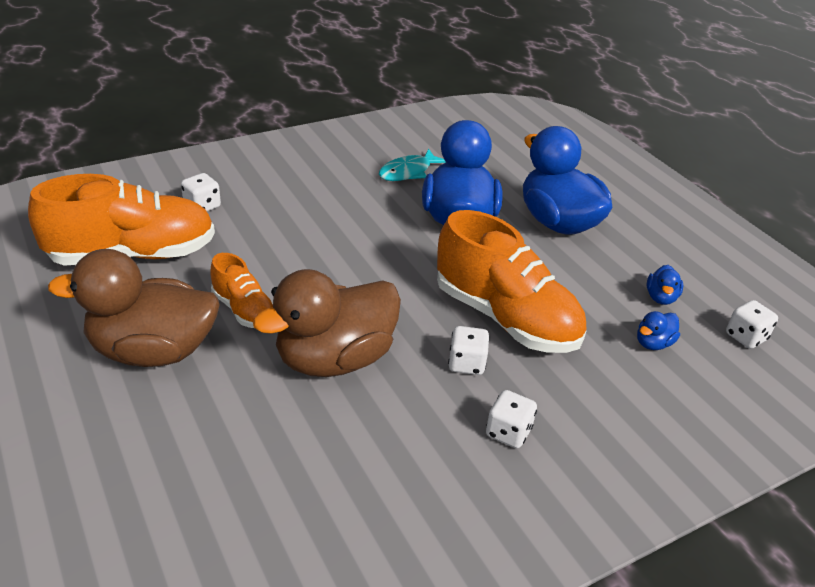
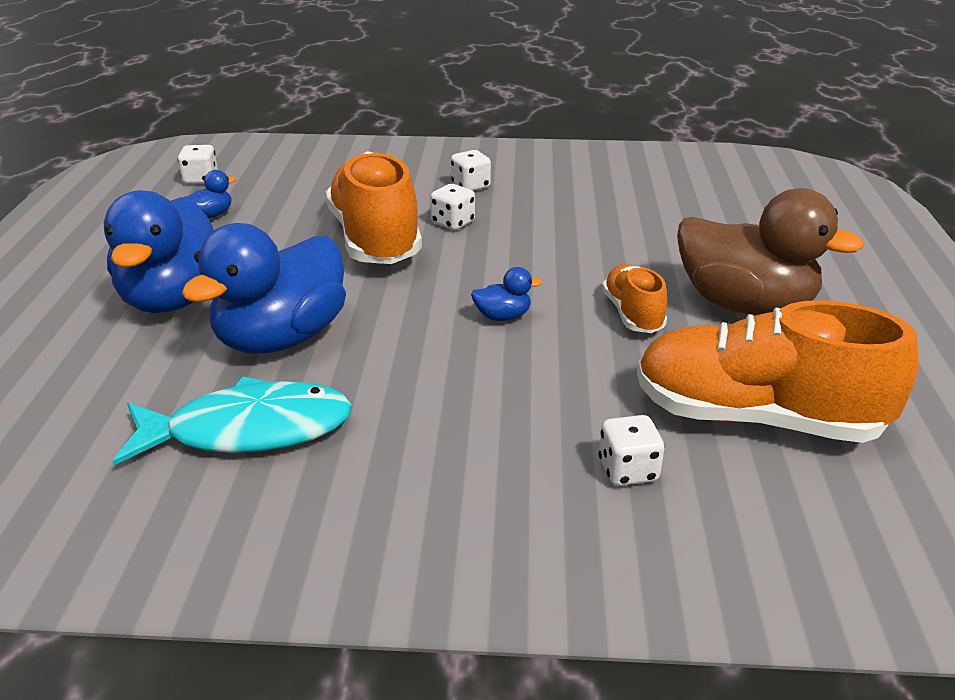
camera: 145 degrees left, 5 degrees down
brown duck [253,269,401,377] -> none
turquoise fish [379,149,446,181] -> turquoise fish [113,376,352,465], size x1.60
blue duck [637,311,680,350] -> blue duck moved to [471,267,542,321]

